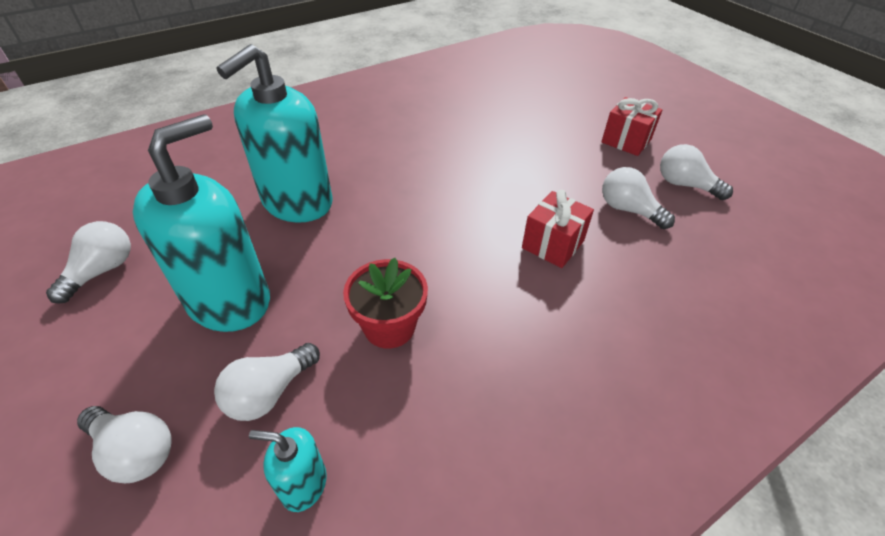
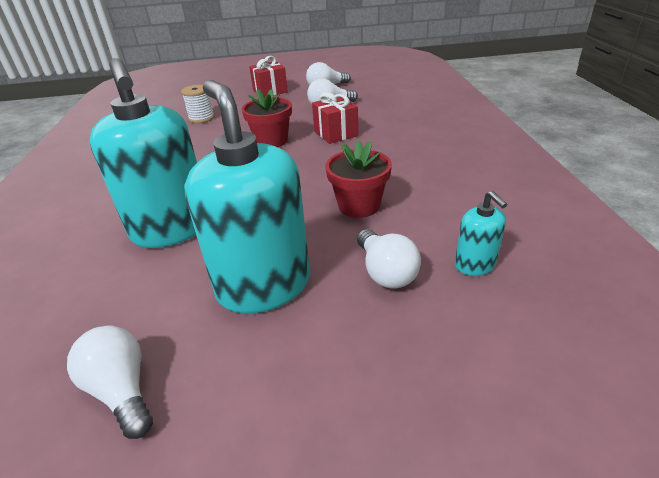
camera: 60 degrees left, 10 degrees down
white light bulb [77,406,172,483] -> none
turquoise soap dispenser [249,427,327,512] -> turquoise soap dispenser turned 60 degrees counterclockwise [455,191,507,276]
none -> white spool [181,85,215,123]
none -> red flower pot [242,89,292,147]

